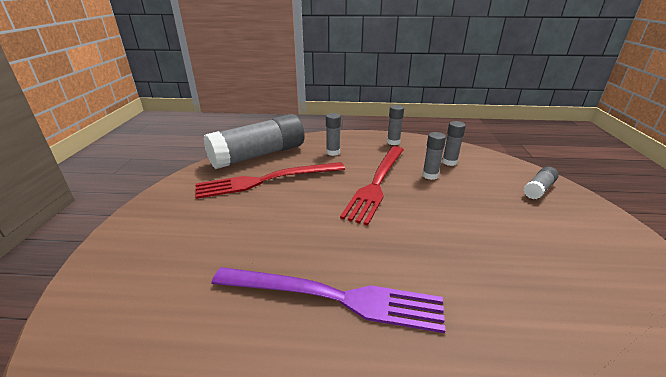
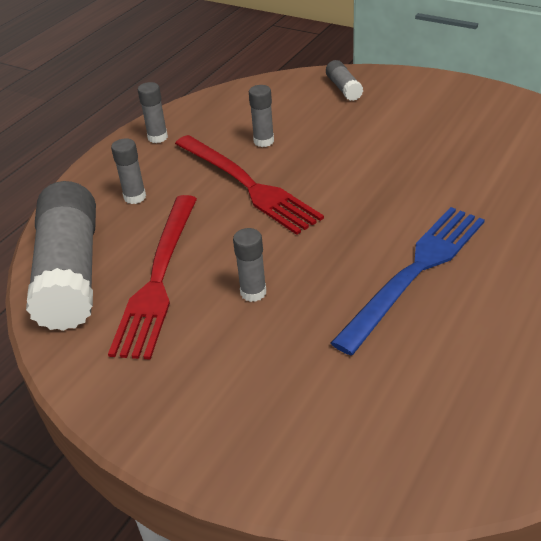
camera: 60 degrees left, 10 degrees up
purple fork [211,267,445,333] -> blue fork [331,207,485,355]
grey glue stick [442,121,466,166] -> grey glue stick moved to [233,228,266,302]

